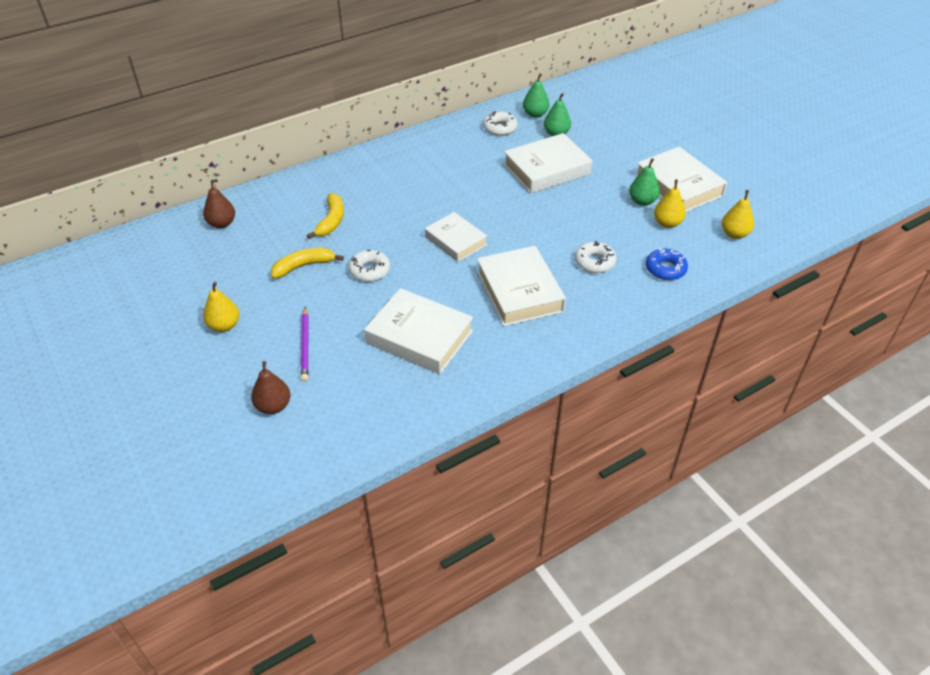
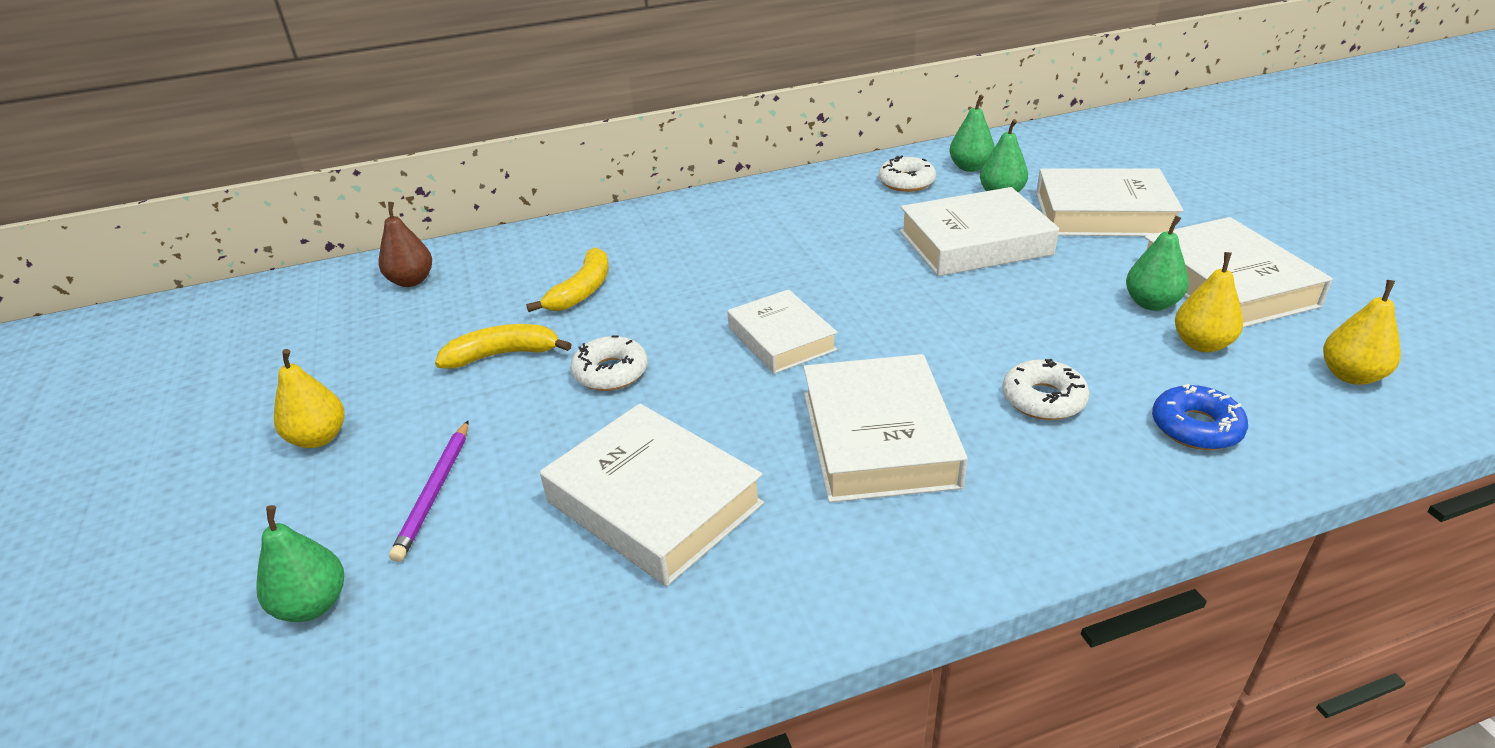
camera: 15 degrees right, 10 degrees down
brown pear [251,361,290,414] -> green pear [256,505,344,622]
none -> white book [1036,168,1184,236]

